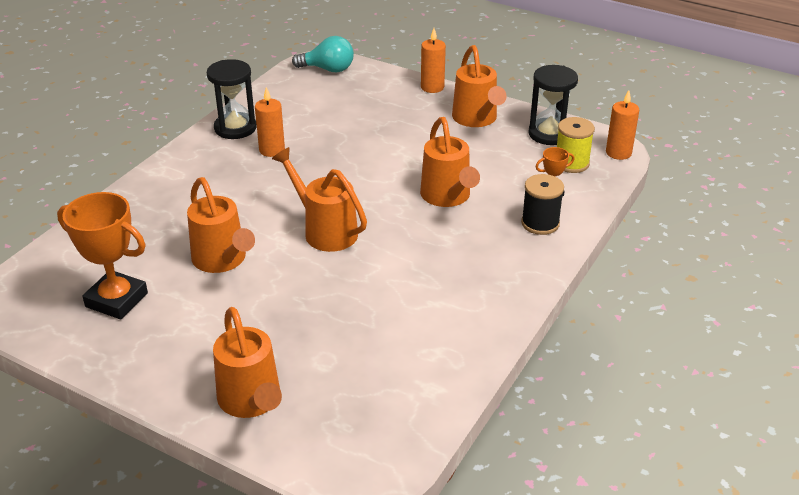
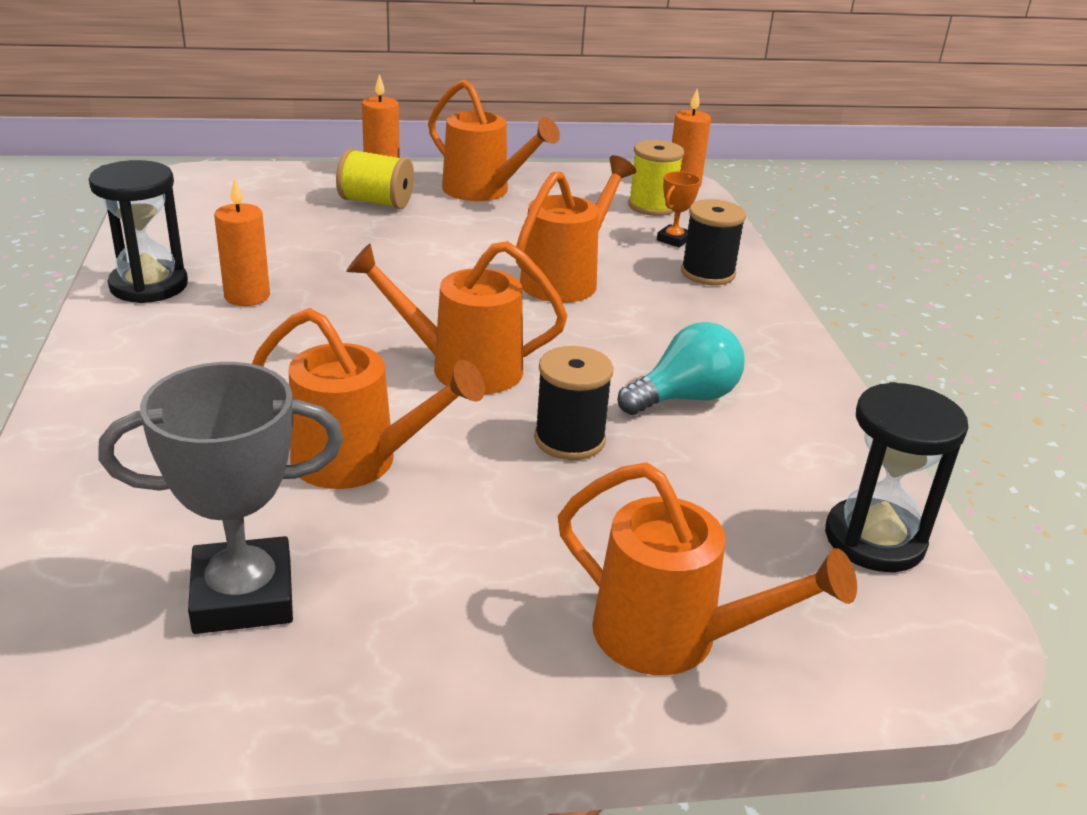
camera: 40 degrees left, 5 degrees down
orange trophy [57,192,148,319] -> grey trophy [98,362,343,634]
turquoise light bulb [292,36,354,72] -> turquoise light bulb moved to [618,322,745,415]
orange watering can [420,117,480,207] -> orange watering can turned 90 degrees counterclockwise [516,155,636,303]
black hourglass [528,65,578,145] -> black hourglass moved to [825,382,968,572]
none -> yellow spool [336,148,414,209]
none -> black spool [534,346,614,460]

